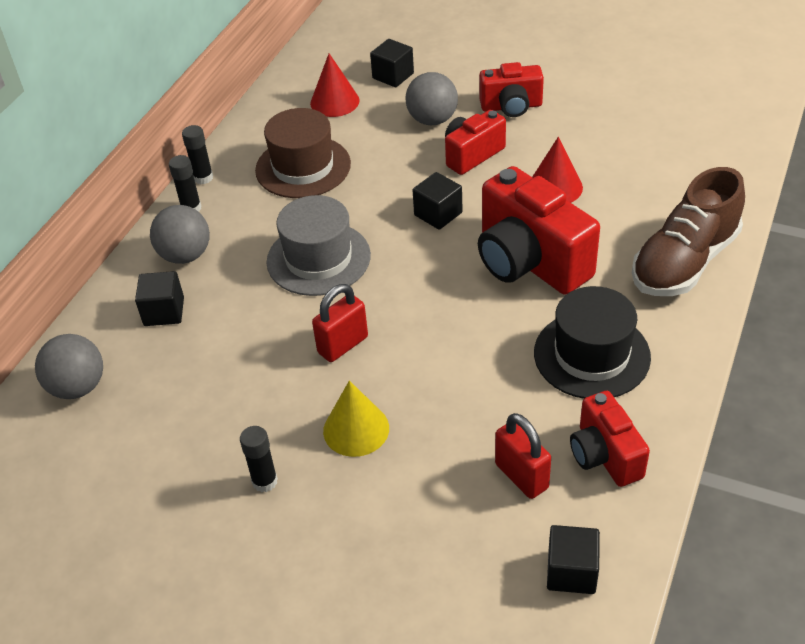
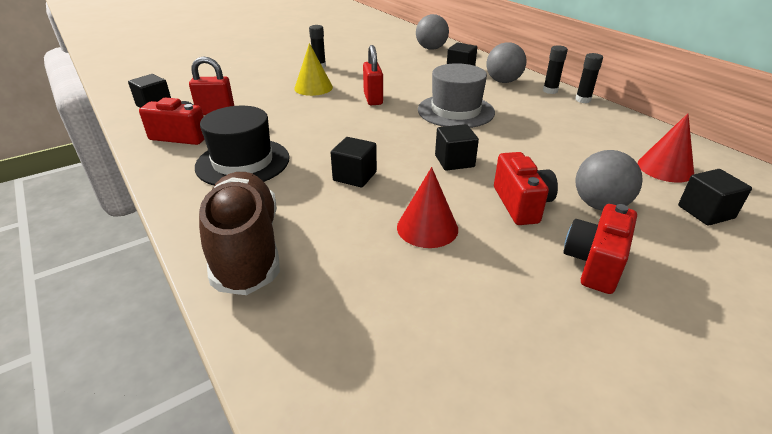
camera: 120 degrees right, 10 degrees down
brown hat [255,108,351,198] -> none
red camera [478,166,600,295] -> black cube [331,137,377,188]

